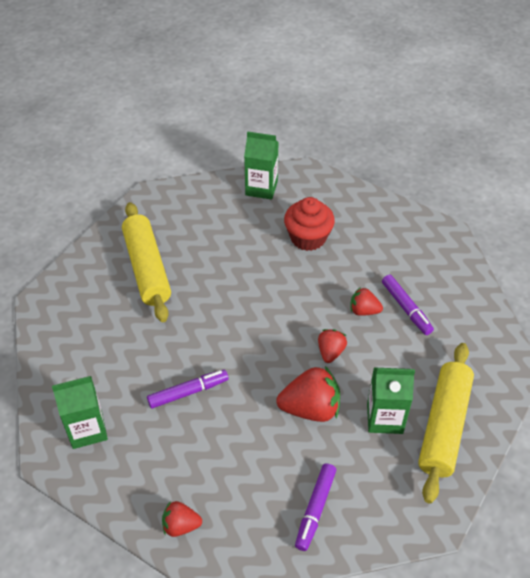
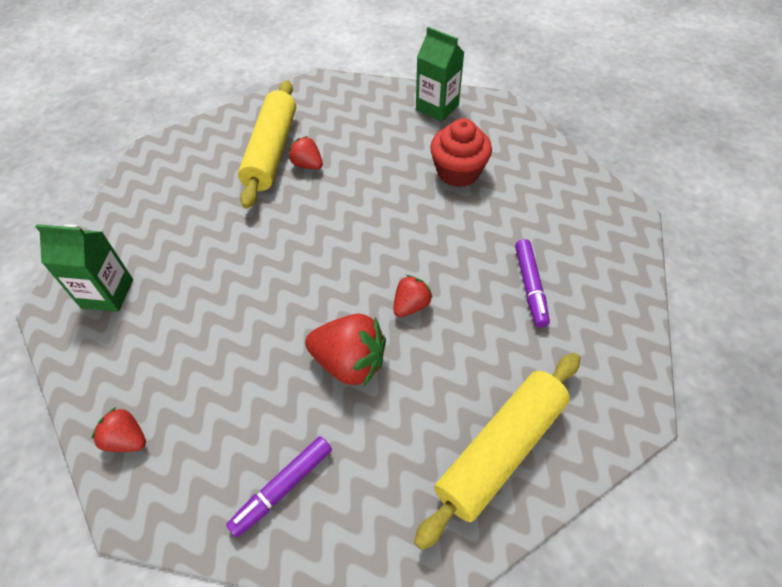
camera: 25 degrees right, 5 degrees up
purple marker [147,370,229,409] -> none
red strawberry [351,287,383,316] -> red strawberry moved to [288,136,323,169]
green carton [367,368,415,434] -> none

